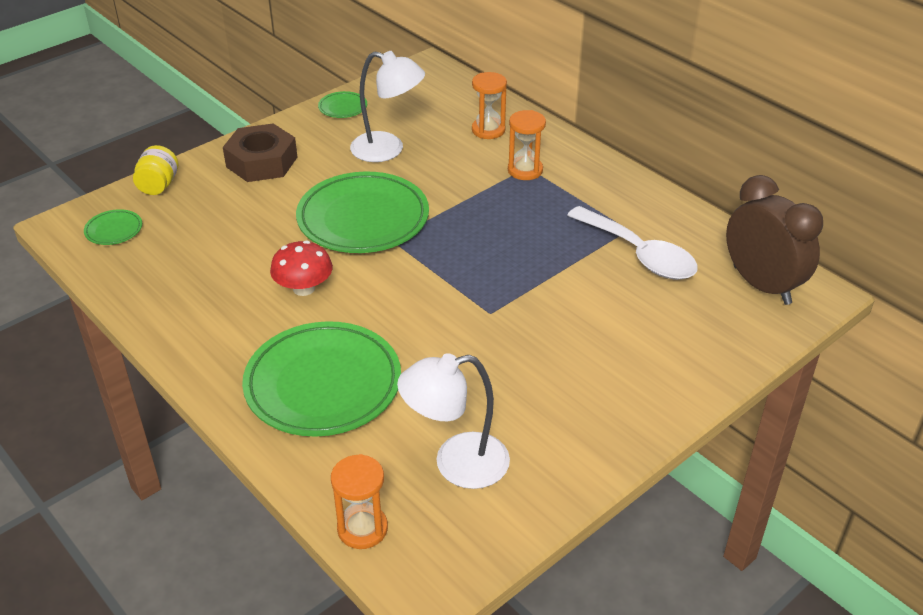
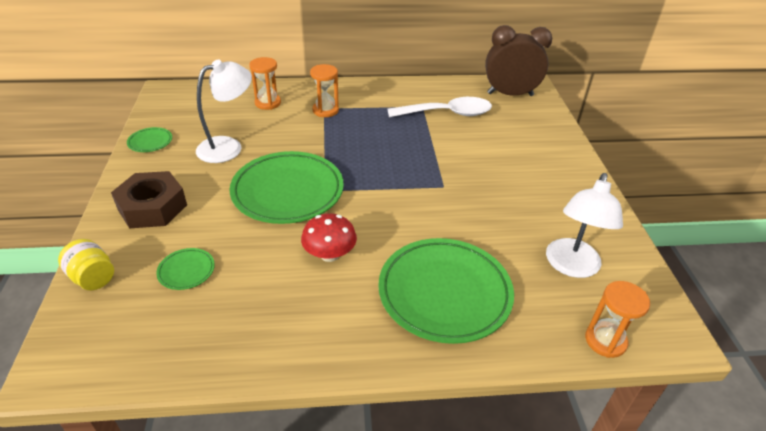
camera: 55 degrees left, 0 degrees up
green plate [84,209,142,245] -> green plate moved to [156,248,215,290]

